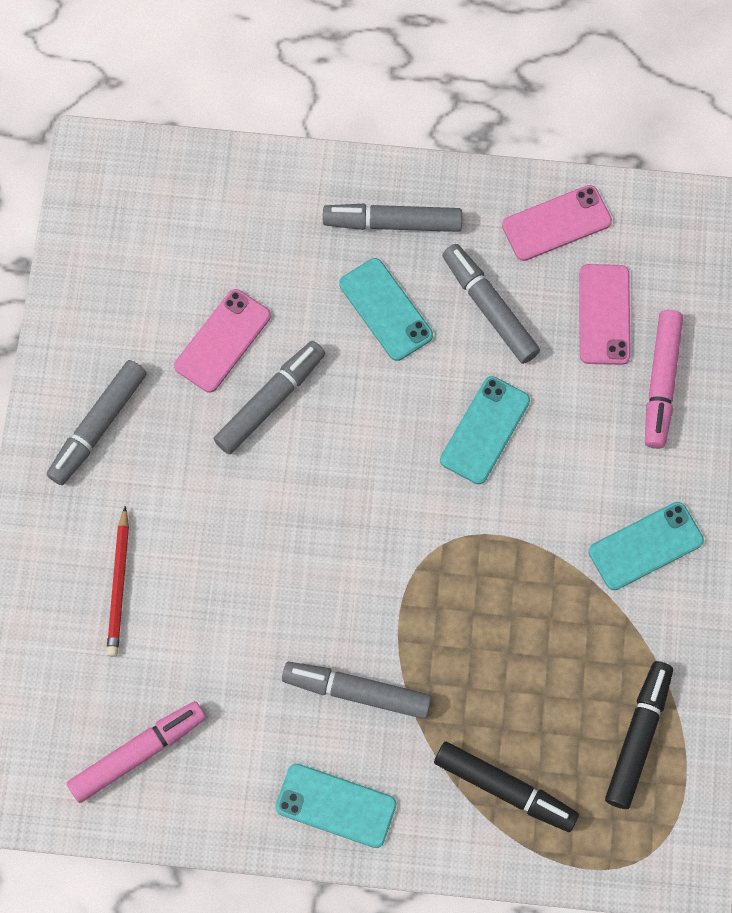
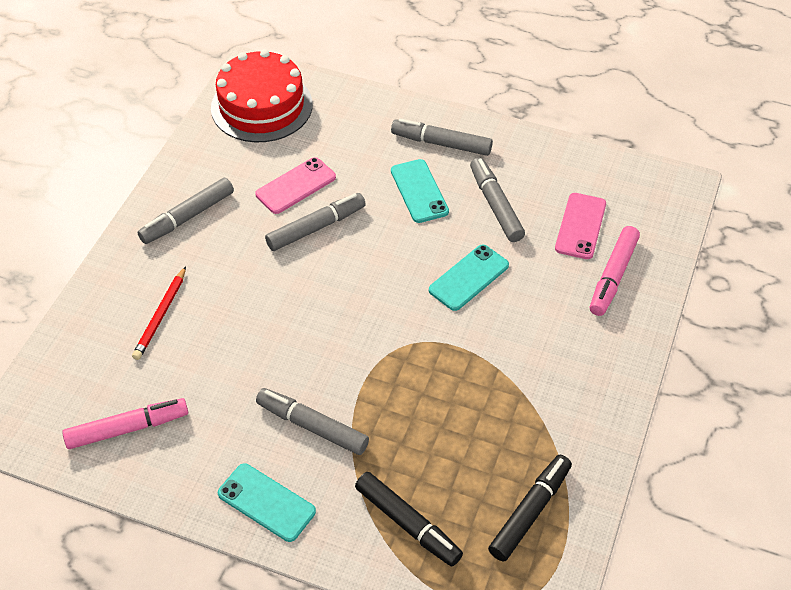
camera: 15 degrees right, 20 degrees down
pink phone [502,185,612,261] -> none
turquoise phone [589,502,704,590] -> none
none -> red cake [211,49,313,142]

